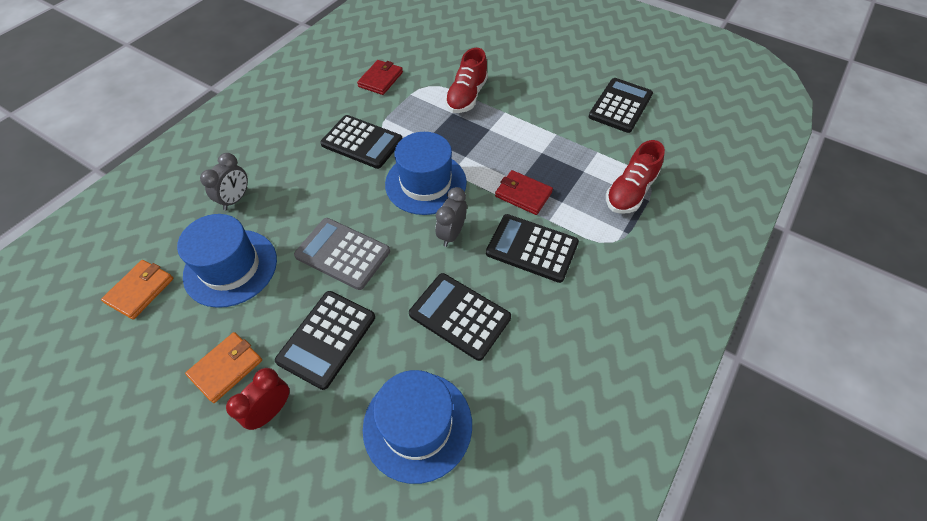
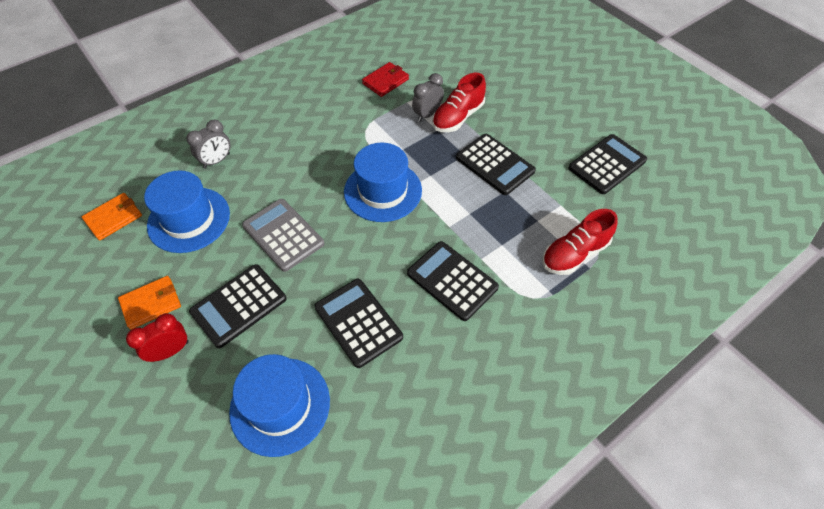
camera: 20 degrees right, 0 degrees up
black calculator [320,115,402,169] -> black calculator moved to [456,134,536,195]
grey clock [436,187,467,247] -> grey clock moved to [412,73,444,122]
red wallet [495,170,553,215] -> none

